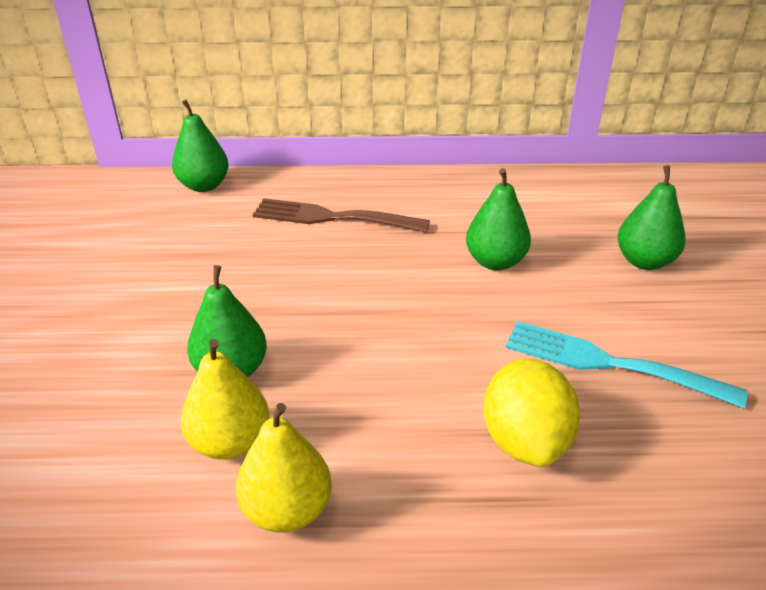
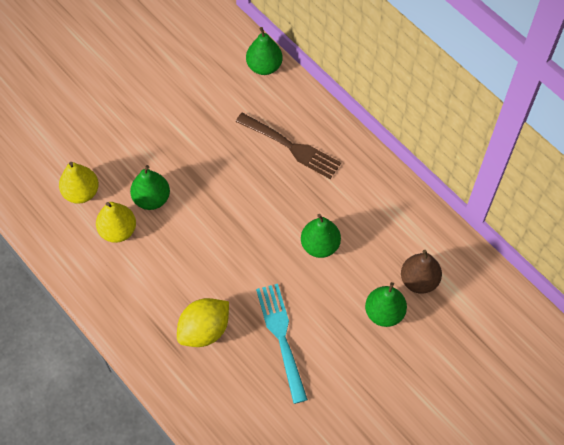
camera: 50 degrees right, 25 degrees up
yellow pear [236,403,332,533] -> yellow pear moved to [59,162,99,204]
brown fork [252,198,430,233] -> brown fork turned 150 degrees clockwise [235,113,341,179]
none -> brown pear [401,250,442,294]

